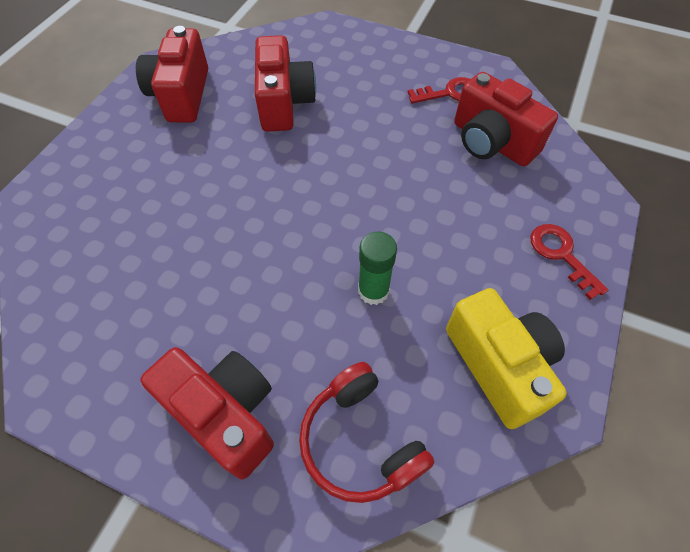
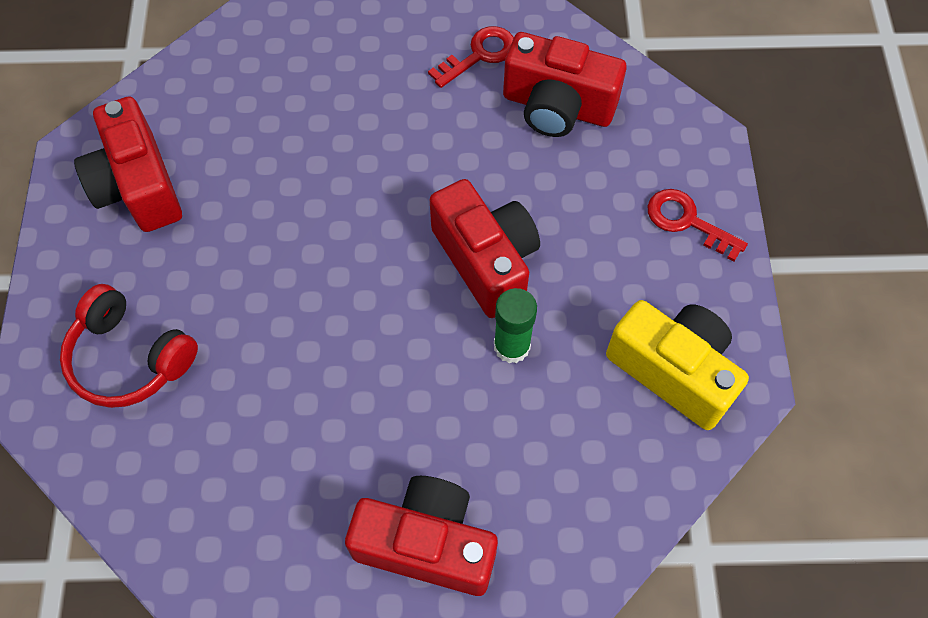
camera: 25 degrees left, 5 degrees up
red camera [255,35,316,132] -> red camera moved to [430,179,540,318]
red headphones [299,362,435,503] -> red headphones moved to [60,284,198,408]

